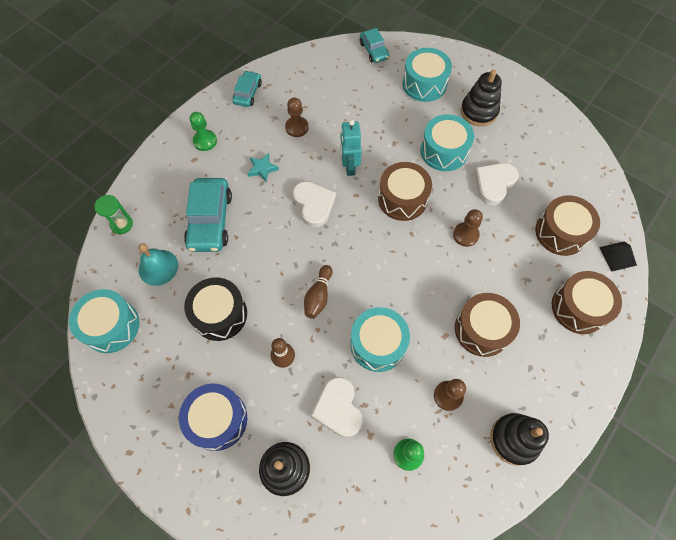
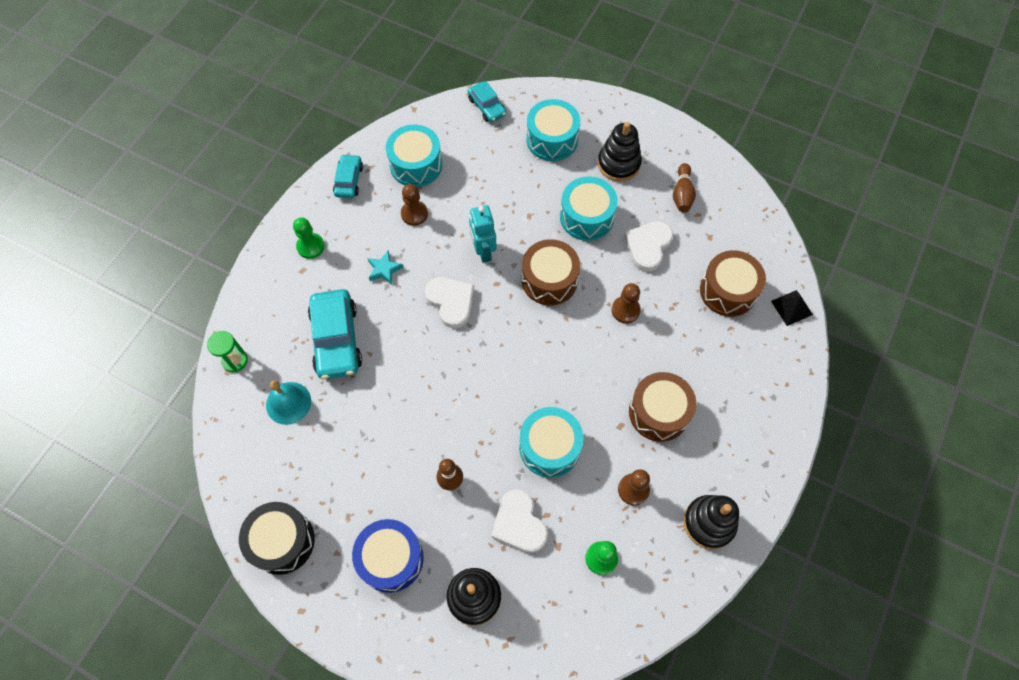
camera: 10 degrees left, 0 degrees up
turquoise drum [69,289,139,353] -> turquoise drum moved to [386,125,442,187]
black drum [184,277,247,341] -> black drum moved to [239,502,315,575]
brown bowling pin [304,265,332,319] -> brown bowling pin moved to [673,163,696,213]
brown drum [552,271,622,334] -> none

